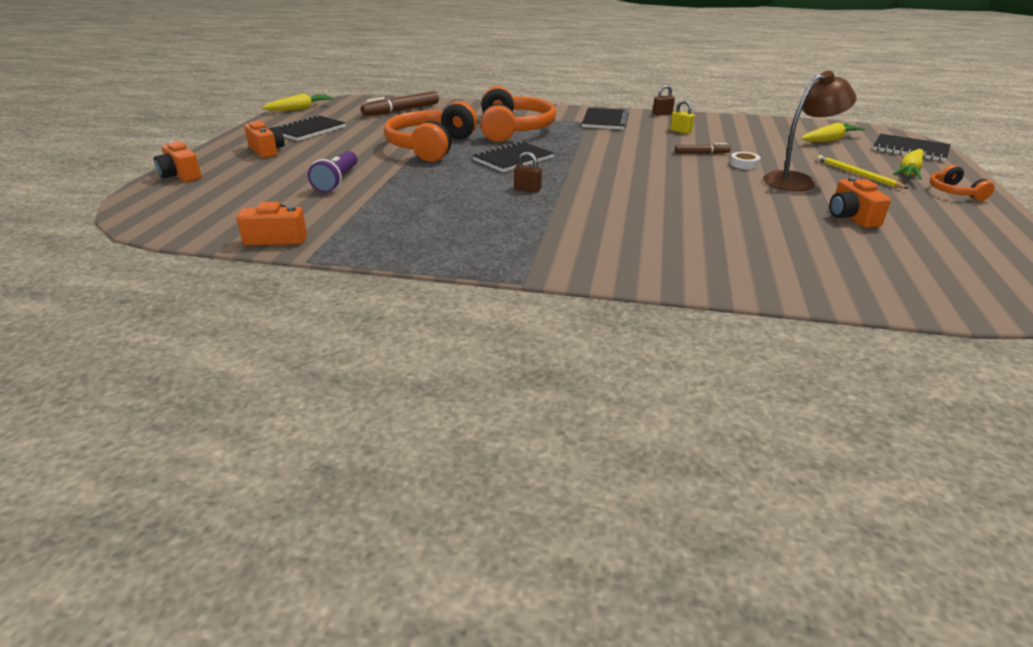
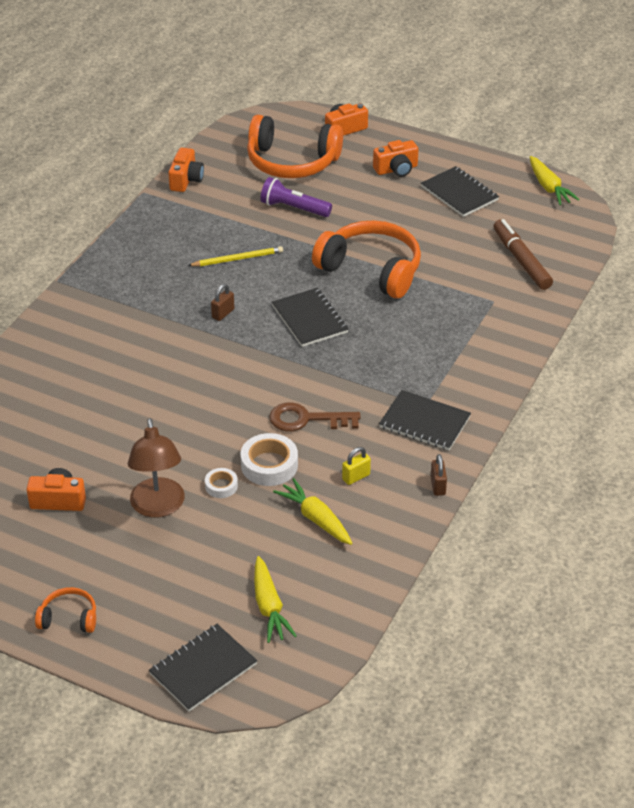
camera: 105 degrees right, 10 degrees up
orange headphones [481,86,556,142] -> orange headphones moved to [247,115,343,178]
brown marker [675,143,731,154] -> white tape [241,433,298,486]
yellow pencil [817,155,909,189] -> yellow pencil moved to [188,246,283,266]
yellow carrot [893,149,924,180] -> yellow carrot moved to [273,478,352,545]
none -> brown key [269,402,361,431]

